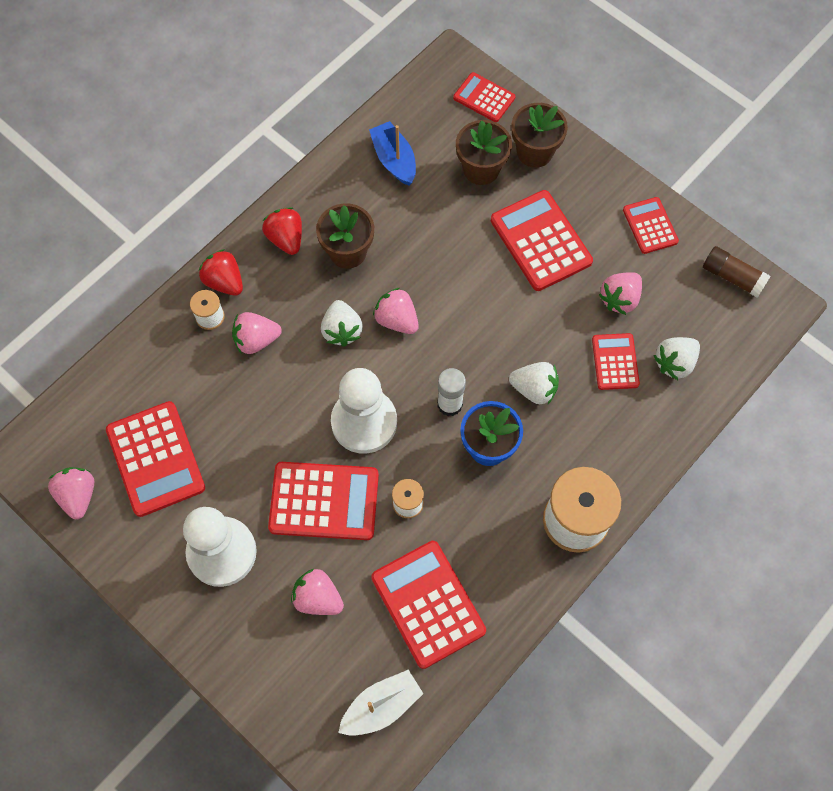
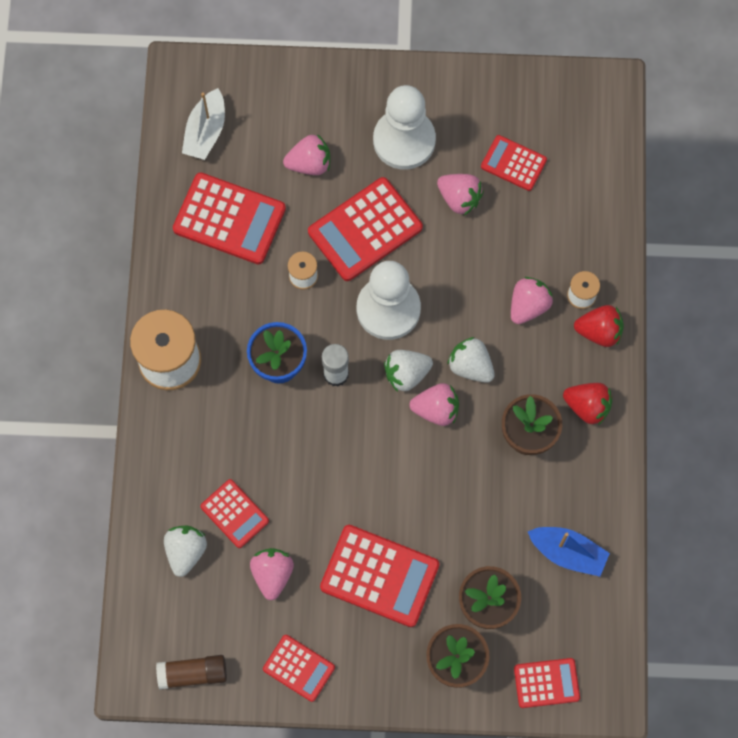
camera: 140 degrees right, 5 degrees up
pink strawberry [48,467,94,519] -> pink strawberry moved to [437,174,484,215]
red calculator [106,401,205,517] -> red calculator [481,135,547,191], size x0.59
white strawberry [509,362,559,404] -> white strawberry moved to [384,350,433,392]

